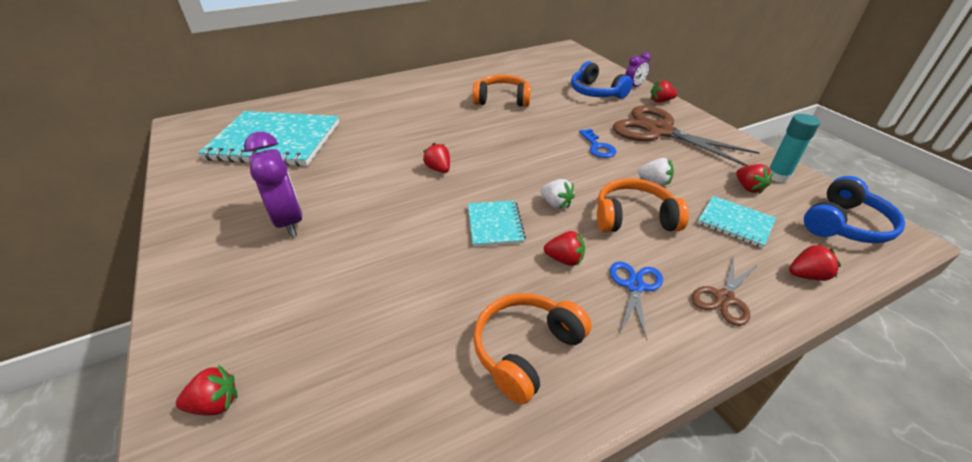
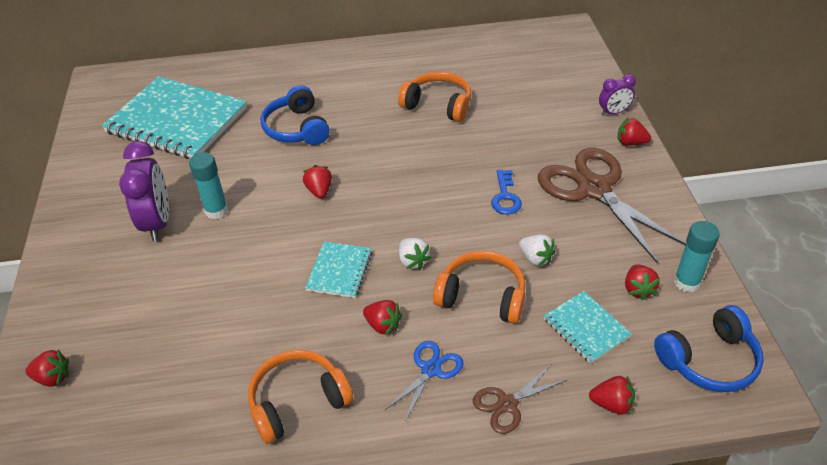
camera: 20 degrees right, 5 degrees up
blue headphones [571,61,633,99] -> blue headphones moved to [260,85,330,145]
none -> turquoise glue stick [189,152,228,219]

